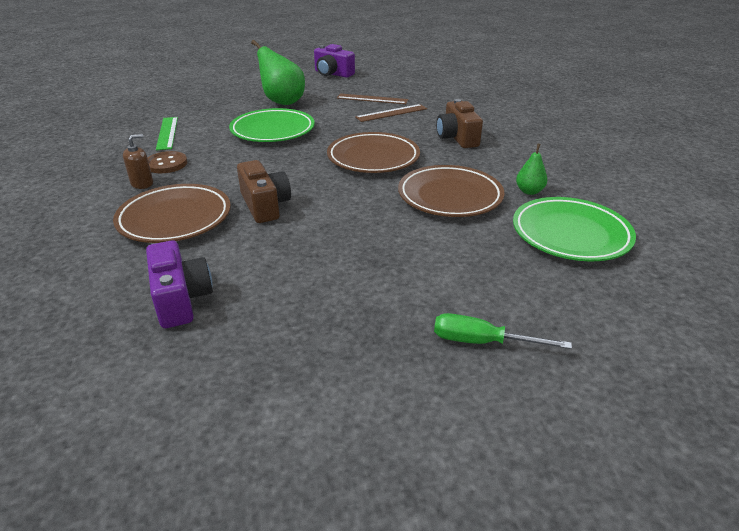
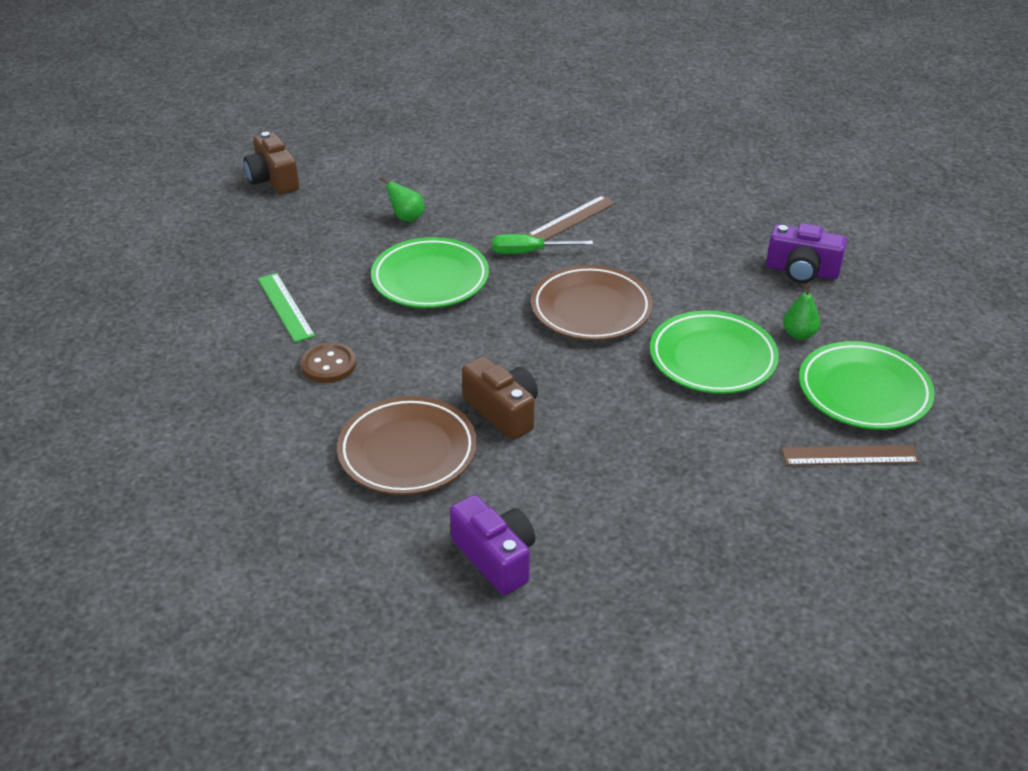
camera: 15 degrees left, 5 degrees up
brown soap dispenser [123,134,153,189] -> none
green pear [251,40,305,105] -> green pear [379,177,425,222], size x0.51
purple camera [314,44,355,78] -> purple camera moved to [766,223,847,283]
brown ruler [337,93,409,104] -> brown ruler moved to [781,445,920,465]
brown plate [398,165,504,217] -> green plate [650,310,779,394]
green screwdriver [434,313,572,349] -> green screwdriver moved to [492,234,593,254]
brown camera [436,99,483,148] -> brown camera moved to [243,132,299,195]

